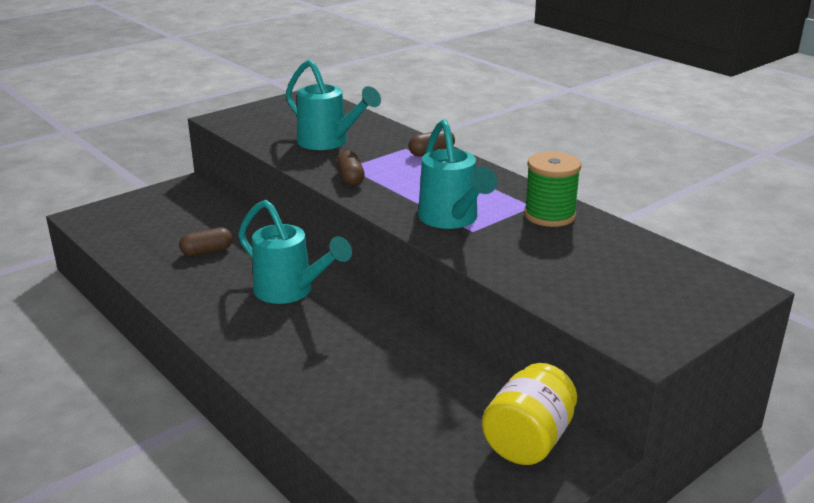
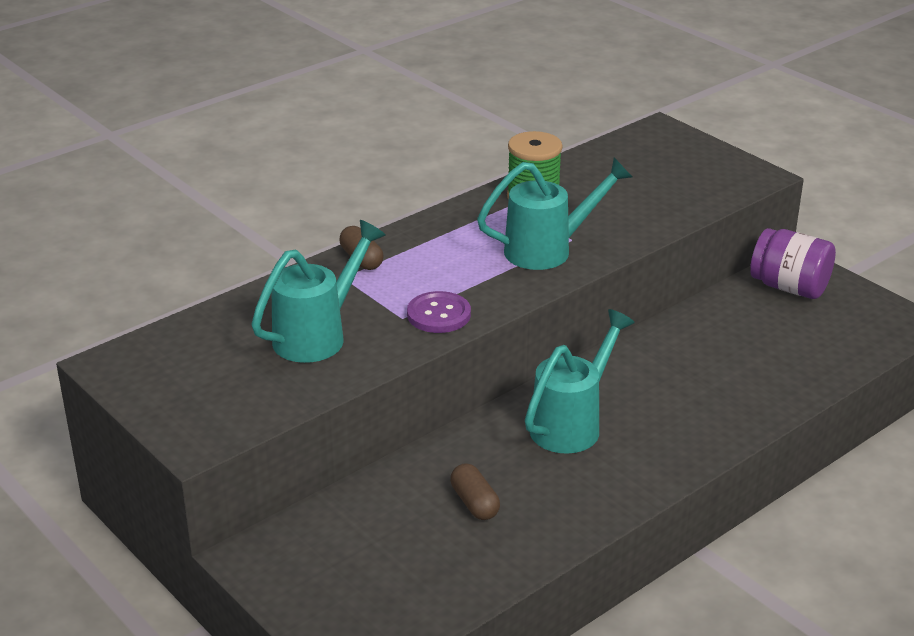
camera: 90 degrees left, 5 degrees up
brown capsule [336,151,365,186] -> purple button [407,291,471,333]
yellow jar [482,363,577,465] -> purple jar [750,228,836,299]

